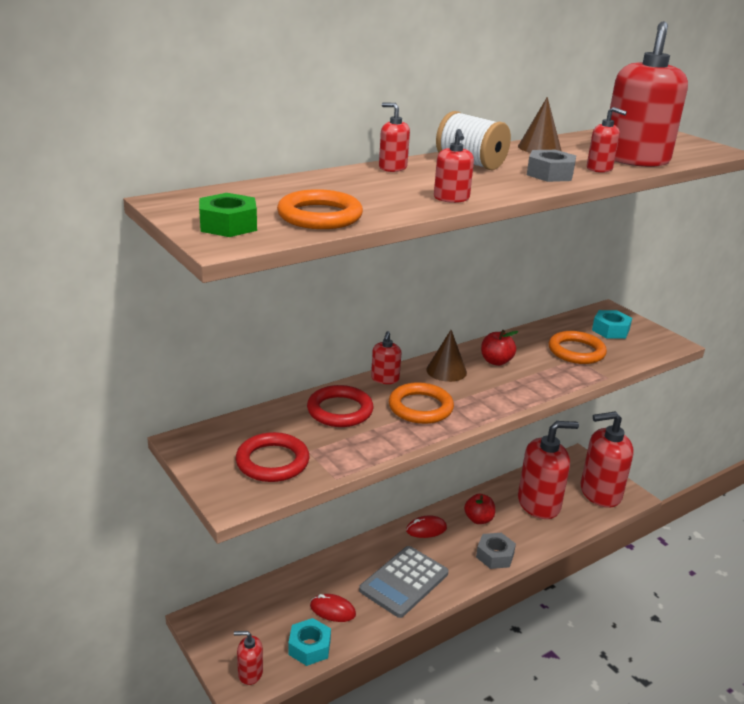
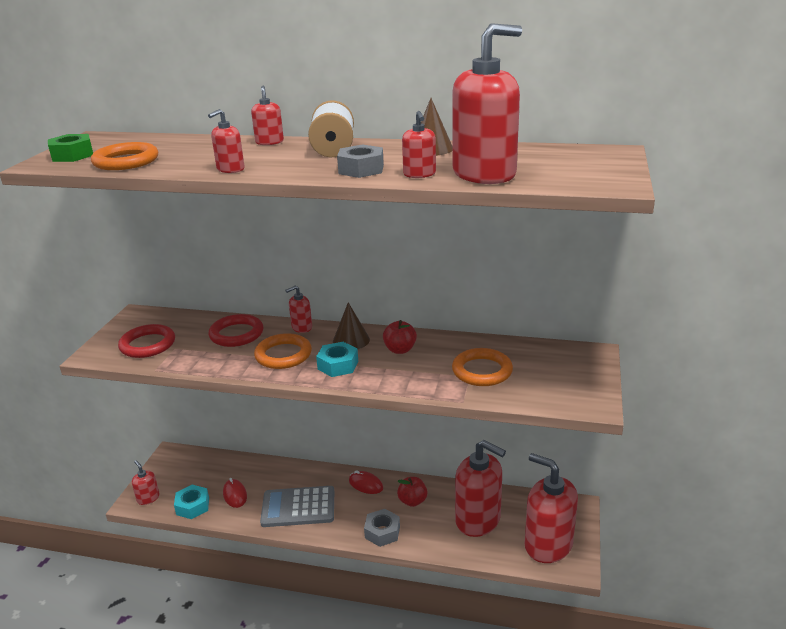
camera: 50 degrees right, 0 degrees up
turquoise nut [592,310,632,339] -> turquoise nut moved to [316,342,358,377]

